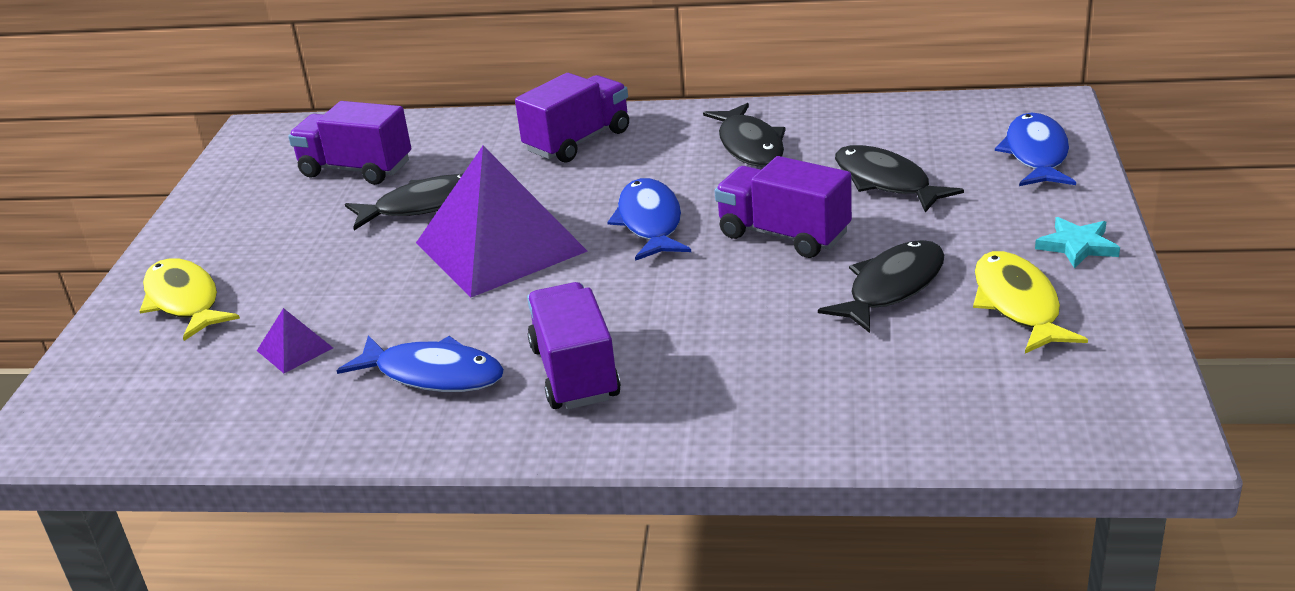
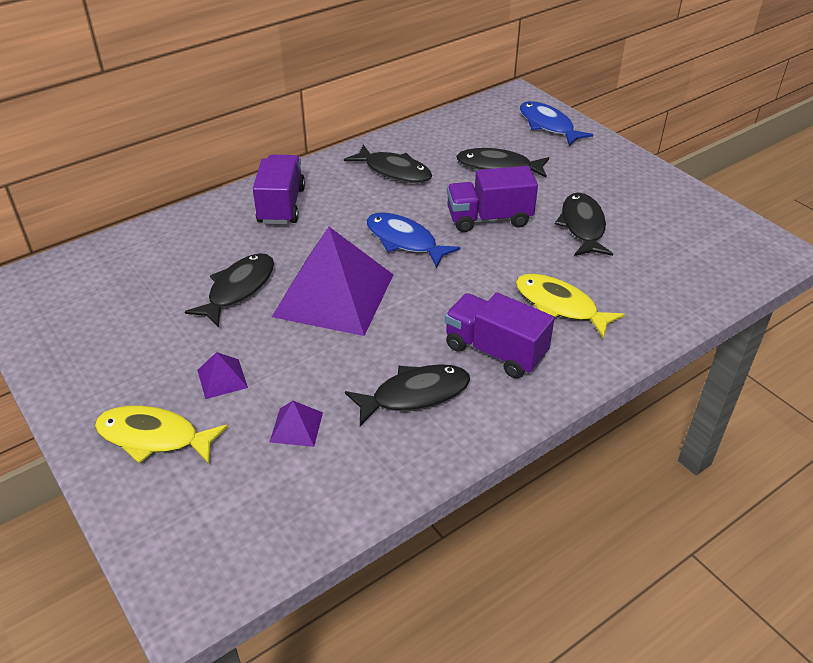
camera: 45 degrees left, 10 degrees up
purple truck [288,101,411,185] -> none
blue fish [337,335,504,392] -> black fish [345,364,470,426]
yellow fish [973,251,1088,353] -> yellow fish moved to [516,274,625,339]
turquoise star [1035,217,1120,269] -> none
none -> purple pyramid [197,352,248,399]

